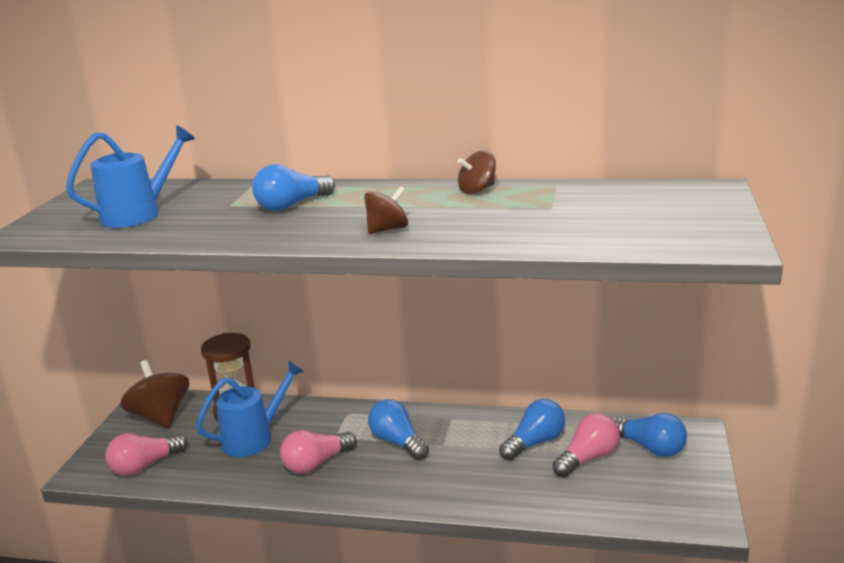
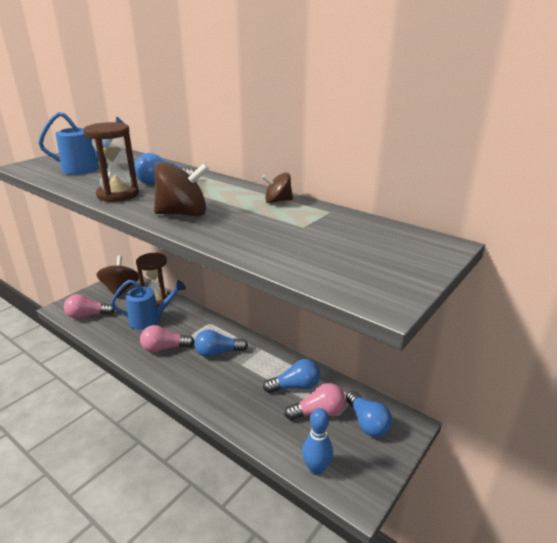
camera: 25 degrees right, 5 degrees up
brown spinning top [364,186,408,234] -> brown spinning top [154,162,209,216], size x1.73
blue light bulb [368,399,429,460] -> blue light bulb turned 90 degrees counterclockwise [194,330,248,357]
none -> brown hourglass [83,122,139,202]
none -> blue bowling pin [302,408,333,475]

